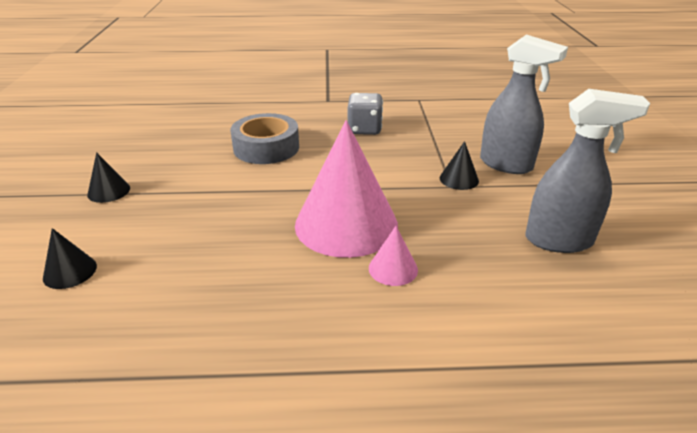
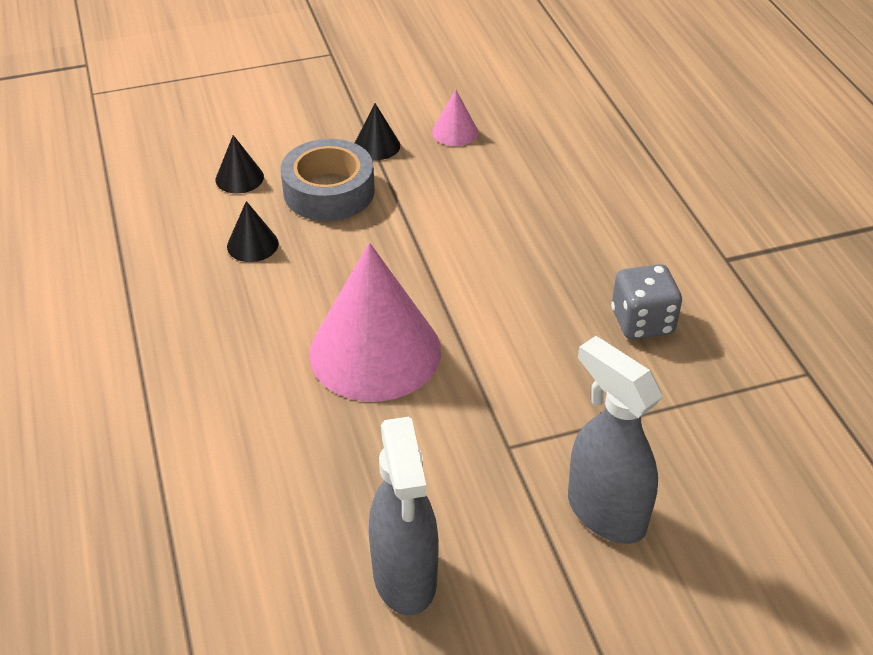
camera: 75 degrees right, 10 degrees up
grey tape [230,113,299,164] -> grey tape moved to [280,139,375,221]
pink cone [369,226,418,286] -> pink cone moved to [432,90,478,146]
black cone [440,141,479,190] -> black cone moved to [227,201,279,262]
grey spray bottle [480,35,568,174] -> grey spray bottle turned 120 degrees clockwise [568,336,663,544]

